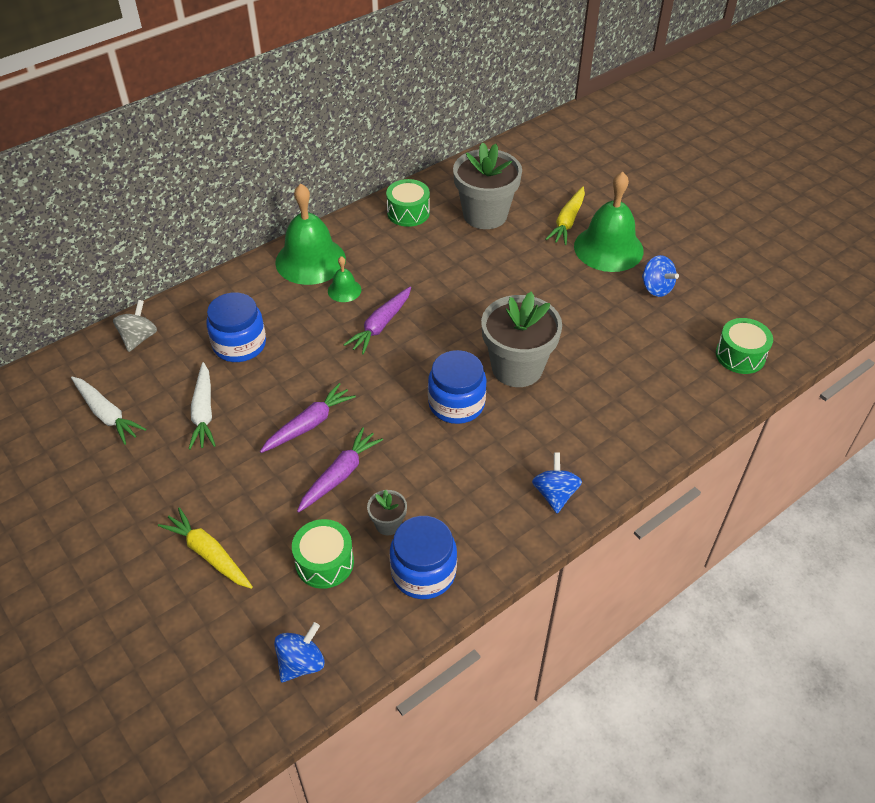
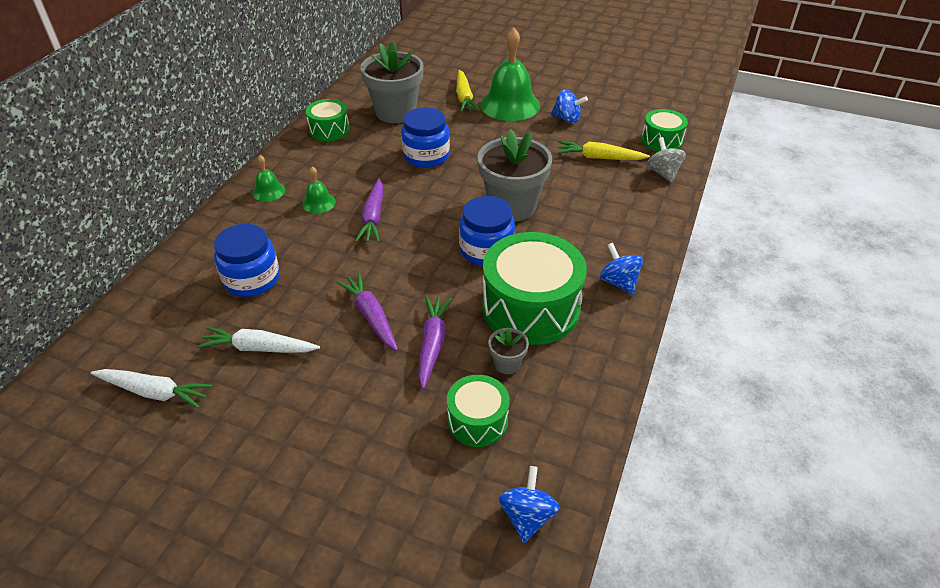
camera: 30 degrees left, 5 degrees down
grey spinning top [113,300,157,352] -> grey spinning top moved to [647,137,686,183]
yellow carrot [158,507,253,589] -> yellow carrot moved to [557,141,650,160]
white carrot [189,362,216,450] -> white carrot turned 135 degrees clockwise [197,327,320,353]
purple carrot [260,383,356,453] -> purple carrot turned 45 degrees counterclockwise [336,273,398,351]
green bell [275,183,346,285] -> green bell [252,155,285,202], size x0.47
blue jar [390,516,457,599] -> blue jar moved to [401,107,450,168]
none -> green drum [482,232,587,345]

